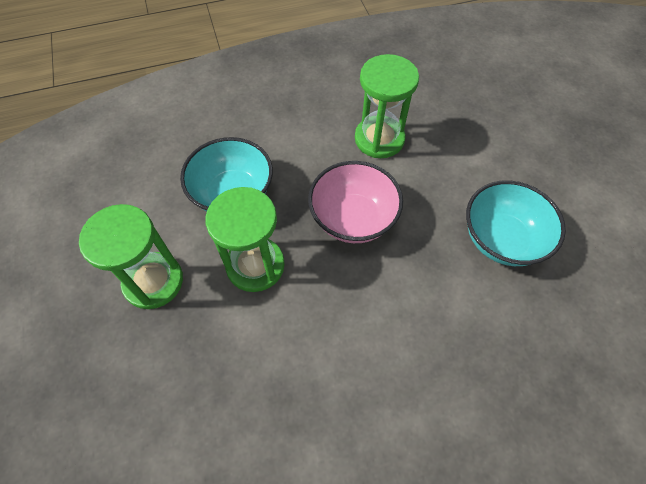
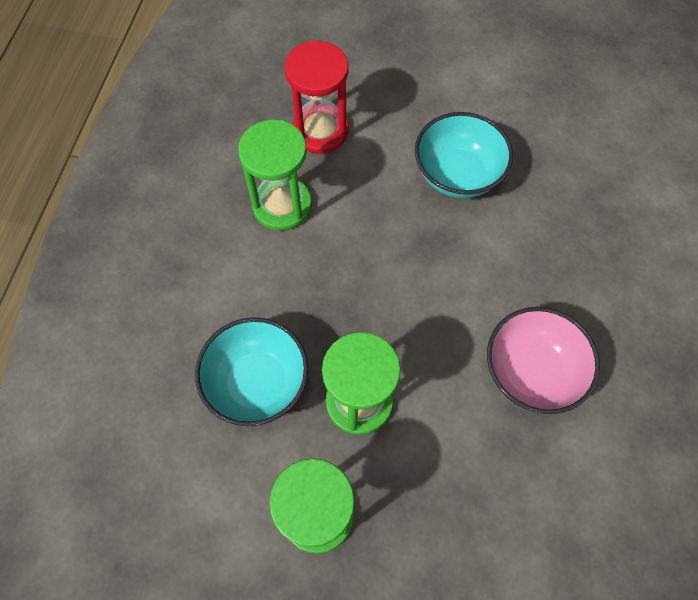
camera: 60 degrees left, 5 degrees up
pink bowl [308,161,403,243] -> pink bowl moved to [487,307,600,414]
none -> red hourglass [285,41,349,154]

